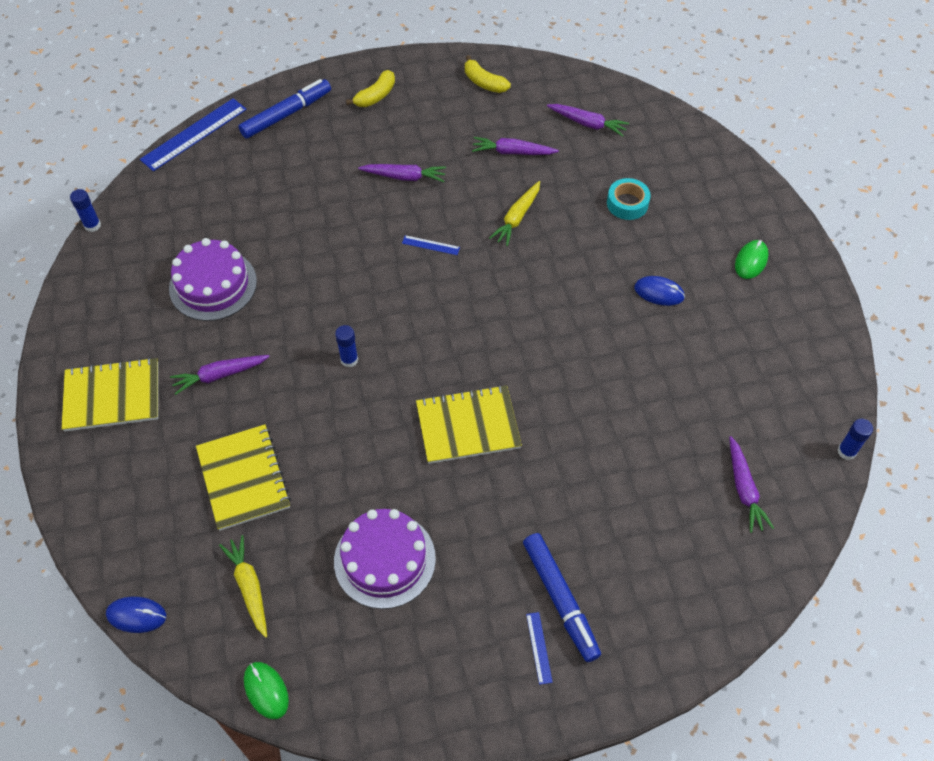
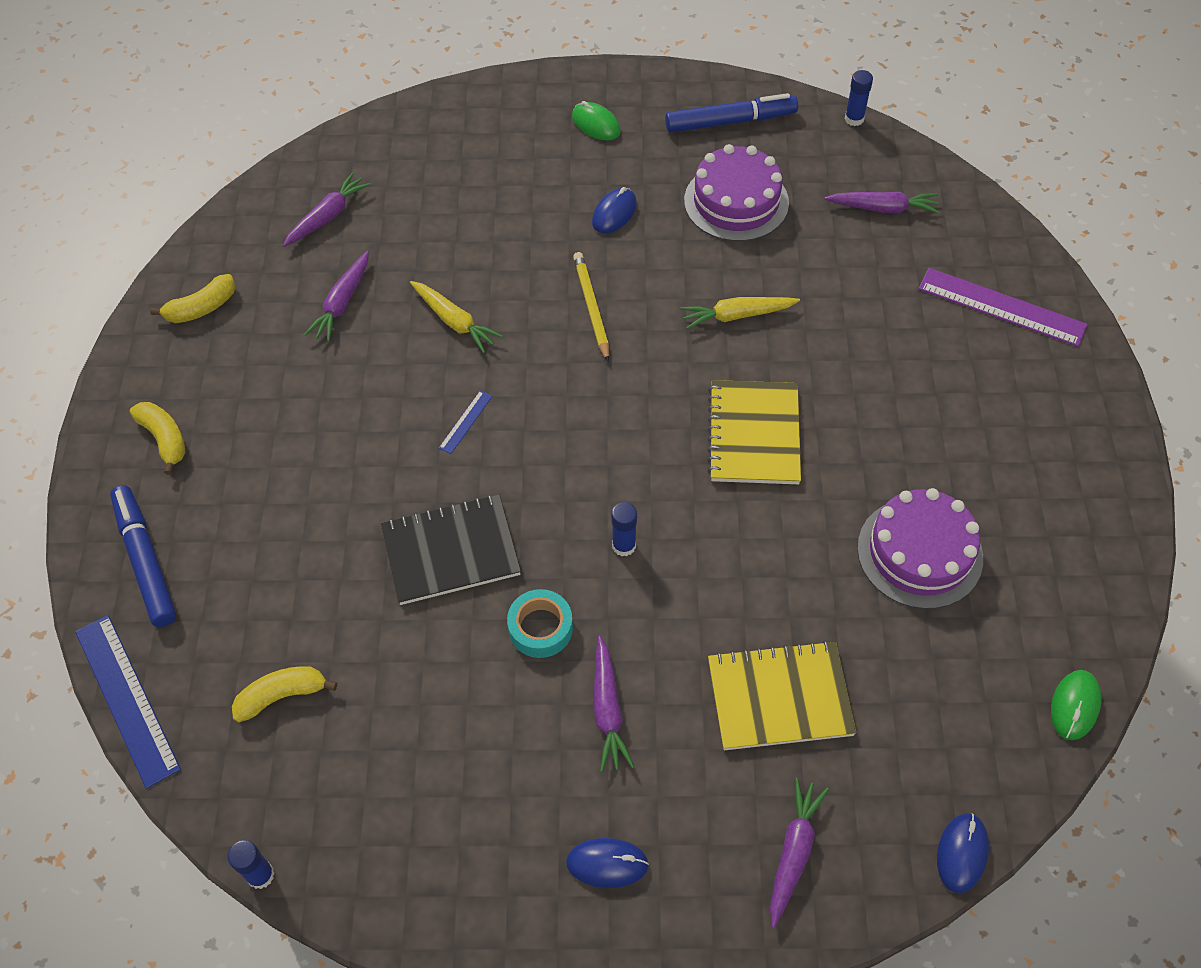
camera: 75 degrees left, 0 degrees up
yellow notebook [61,357,158,432] -> blue mouse [566,838,649,888]
purple cake [169,238,257,321] -> purple cake moved to [684,144,789,242]
yellow carrot [219,535,267,638] -> yellow carrot moved to [680,297,800,329]
green mouse [244,662,289,719] -> green mouse turned 45 degrees counterclockwise [1051,670,1101,740]
purple carrot [358,164,446,182] -> purple carrot moved to [770,778,829,928]
blue marker [523,533,601,662] -> blue marker moved to [665,93,798,133]
blue ruler [526,612,553,685] -> none
turquoise tape [607,178,651,220] -> turquoise tape moved to [507,589,573,658]
none -> yellow banana [232,666,337,722]
none -> black notebook [381,494,521,605]
none -> yellow pencil [573,252,609,362]
none -> purple ruler [919,268,1088,347]

